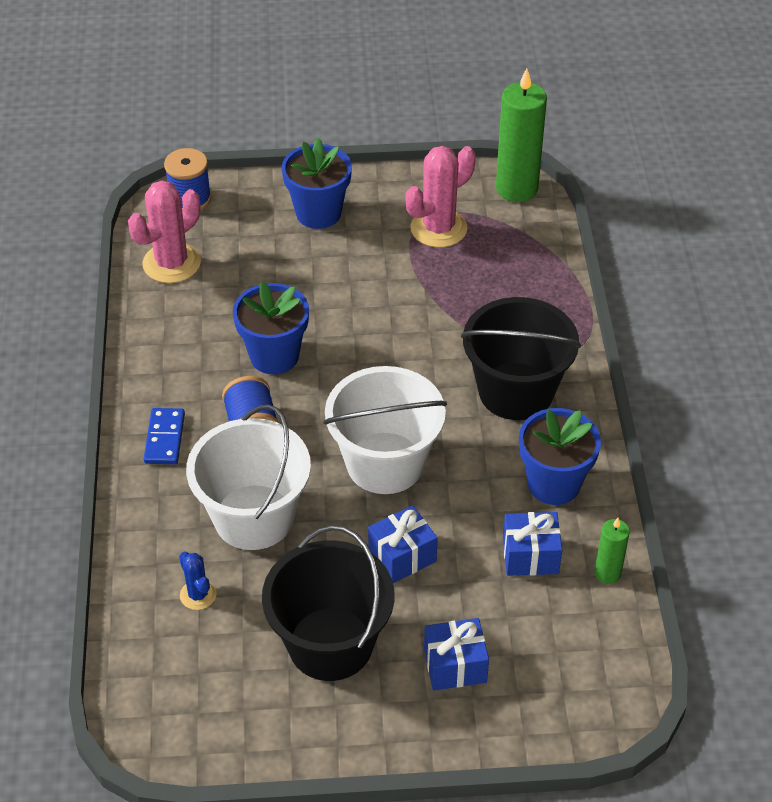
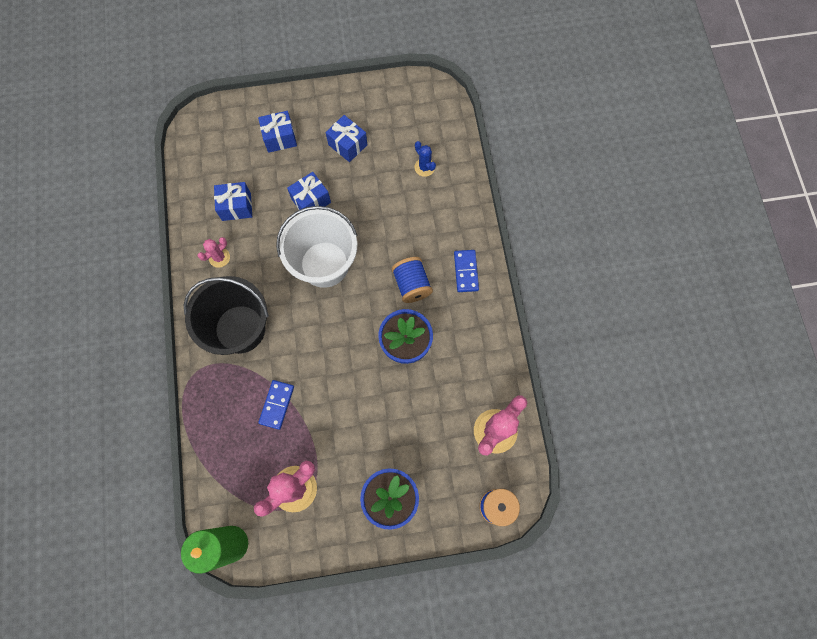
camera: 175 degrees right, 25 degrees up
white bucket [186,404,311,550] -> none
black bucket [262,525,394,681] -> blue gift [326,115,367,162]
blue flower pot [519,408,601,505] -> pink cactus [198,237,230,268]
green candle [594,518,630,584] -> none
none -> blue domino [258,380,294,430]

